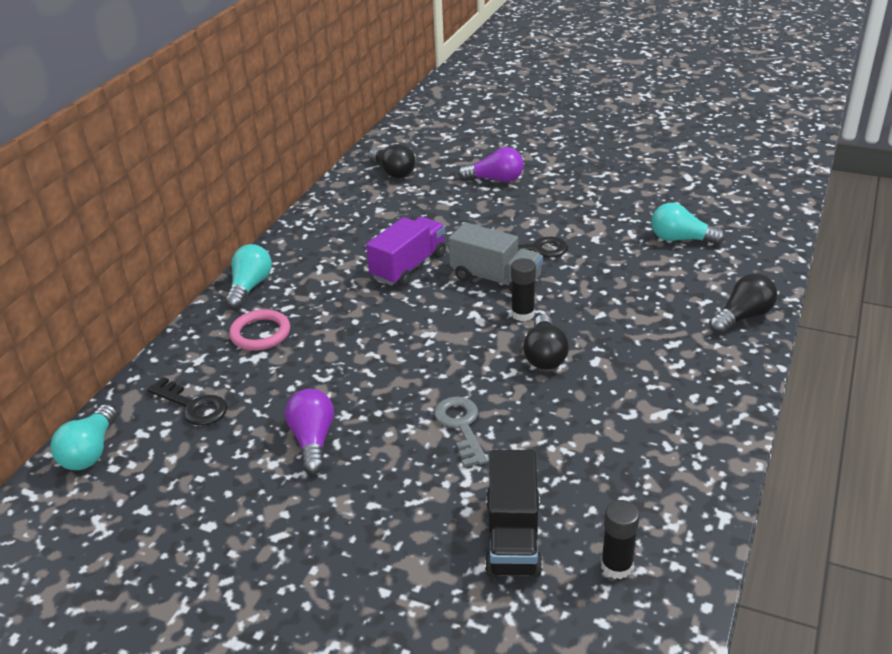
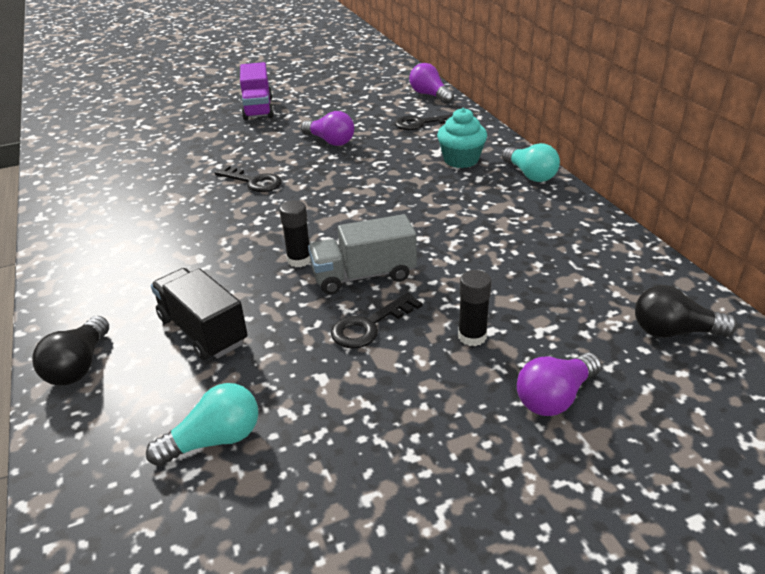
camera: 135 degrees right, 0 degrees up
turquoise light bulb [50,404,117,470] -> purple light bulb [409,63,454,104]
pink ring [229,309,290,351] -> turquoise cupcake [437,108,487,168]
purple truck [366,217,446,286] -> purple truck moved to [240,62,274,120]
grey key [434,397,488,468] -> black key [215,165,282,192]
black truck [485,450,543,577] -> black truck moved to [151,268,248,360]
black light bulb [523,314,569,370] -> none
black glue stick [601,500,640,579] -> black glue stick moved to [458,270,492,346]

